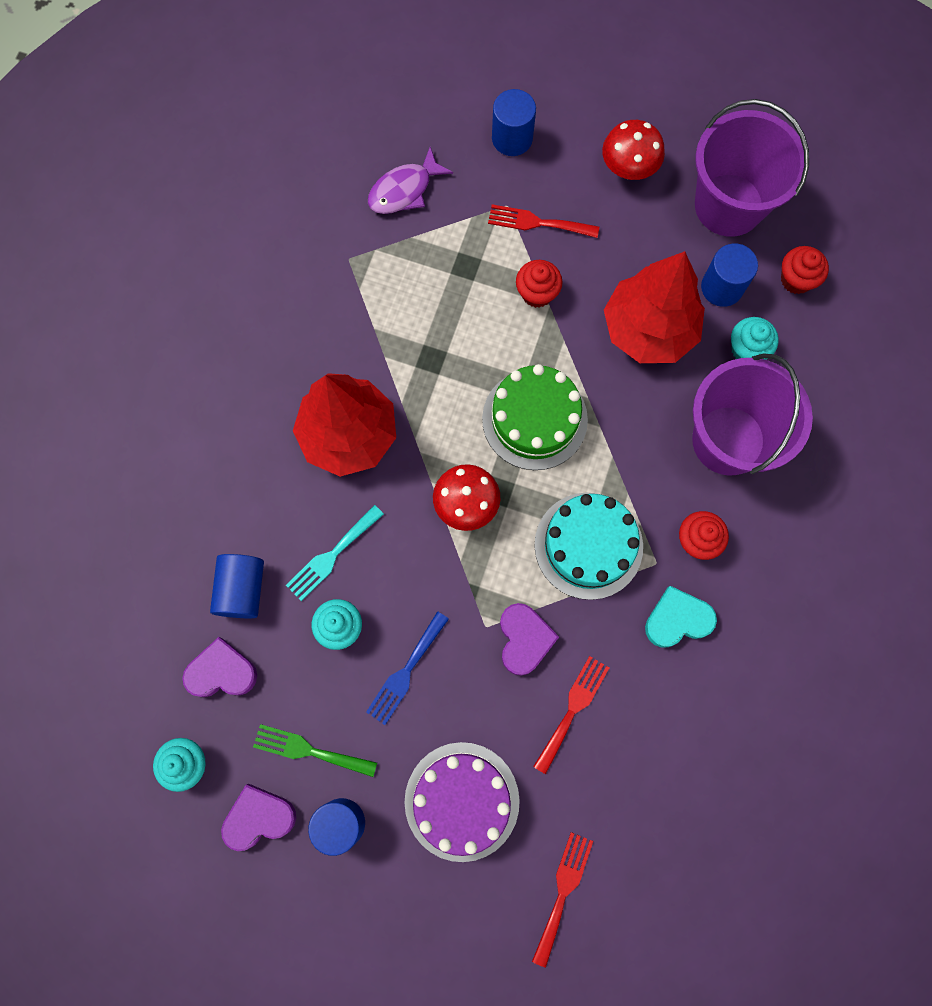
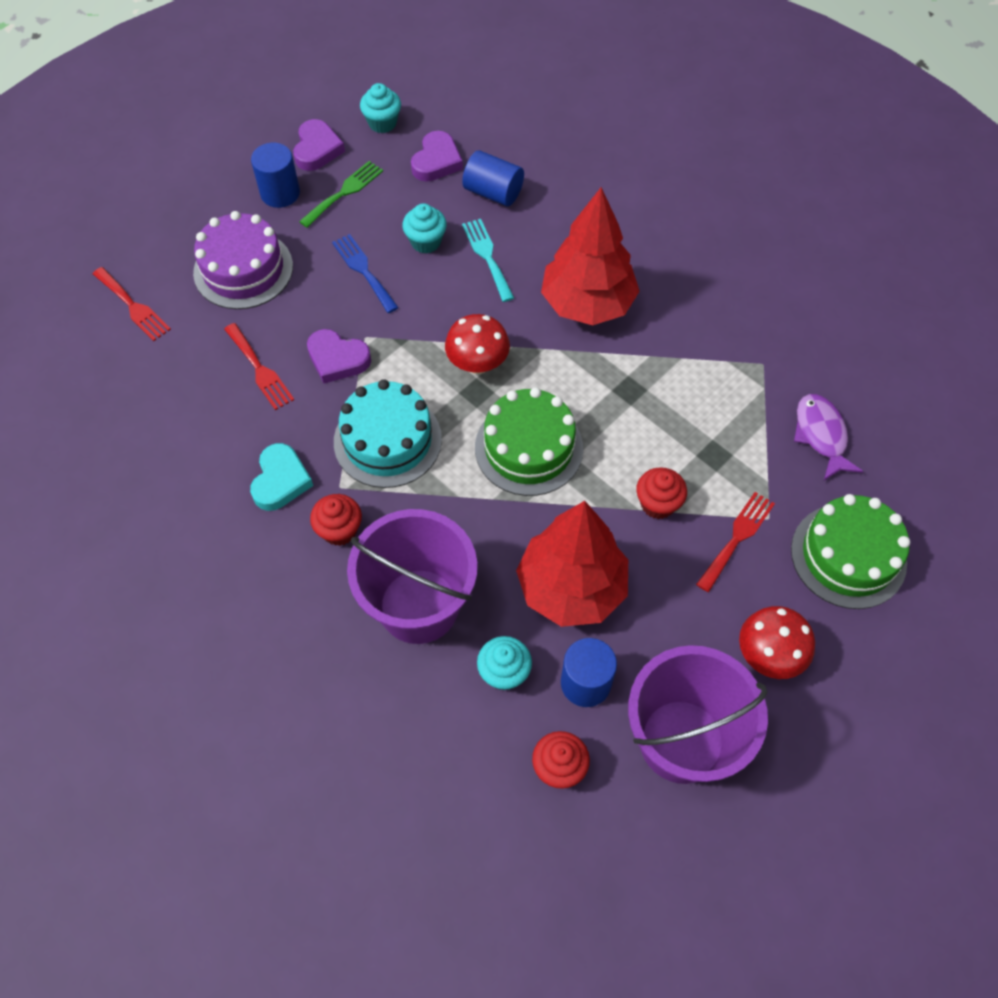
camera: 115 degrees right, 15 degrees down
blue cylinder [492,89,536,156] -> green cake [791,494,910,609]

